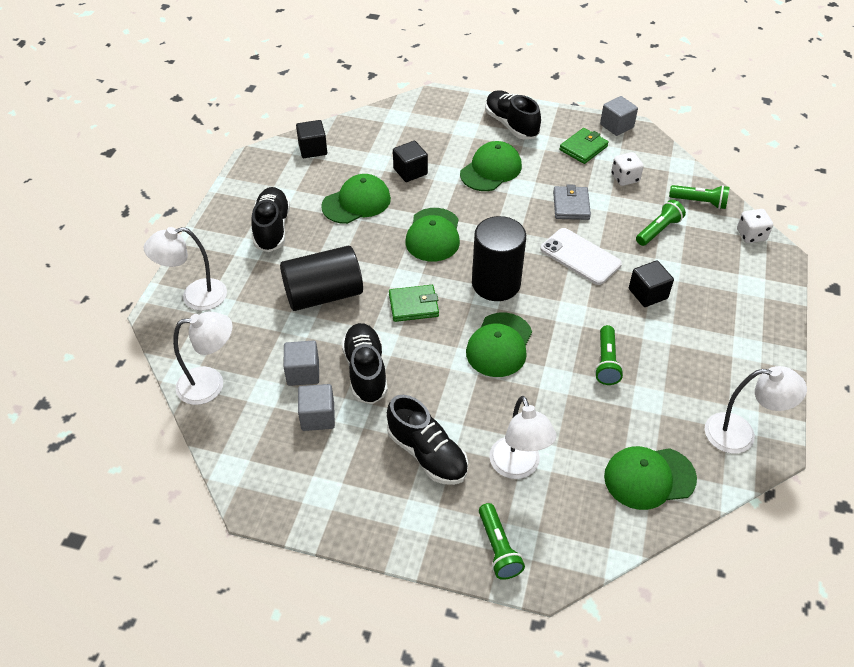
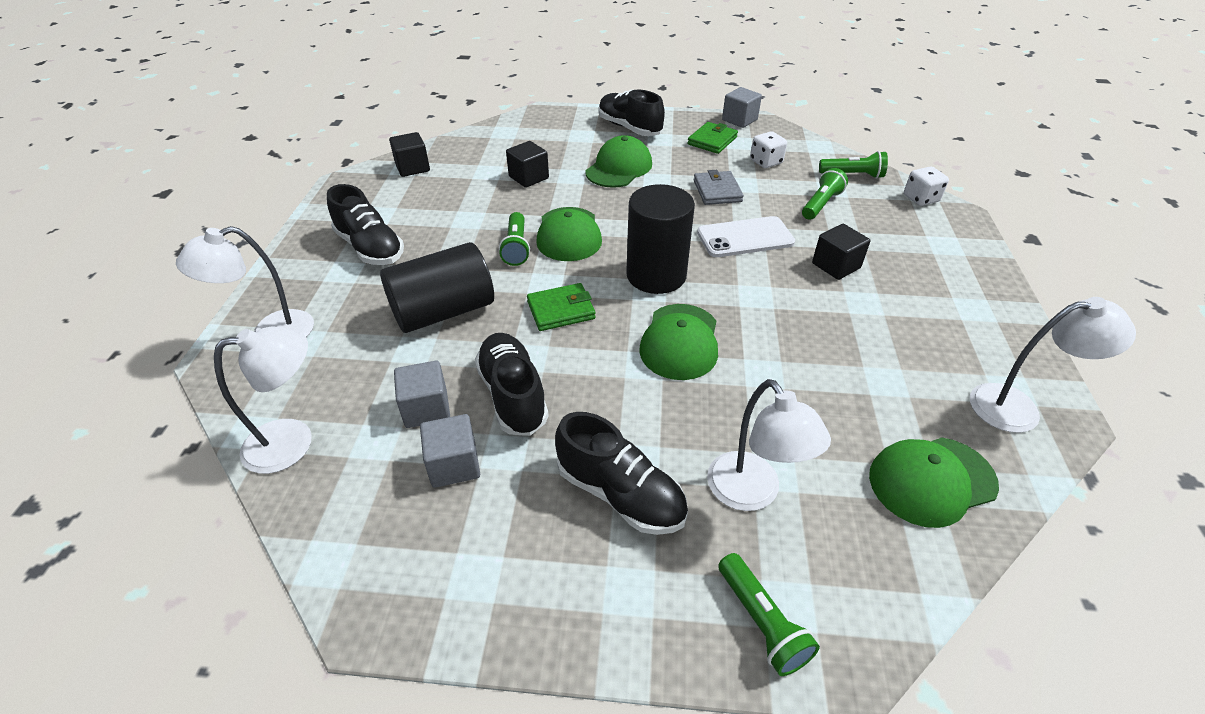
camera: 10 degrees left, 5 degrees down
black shoe [251,187,290,252] -> black shoe turned 150 degrees clockwise [327,184,404,265]
green cap [321,174,391,224] -> none
white phone [541,228,622,285] -> white phone turned 45 degrees counterclockwise [697,216,795,257]
green flashlight [595,325,624,385] -> green flashlight moved to [499,212,530,266]

